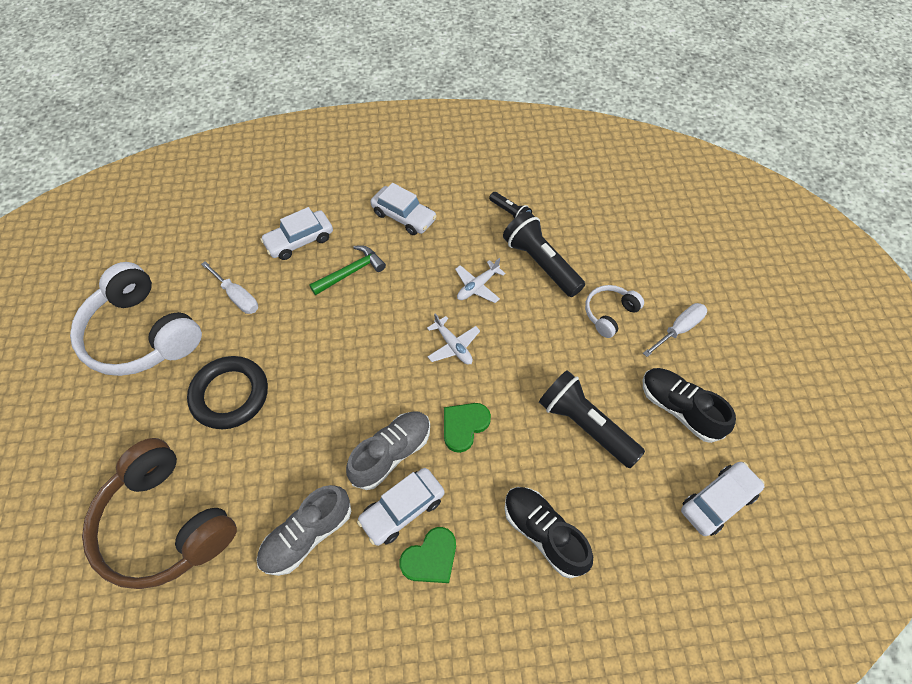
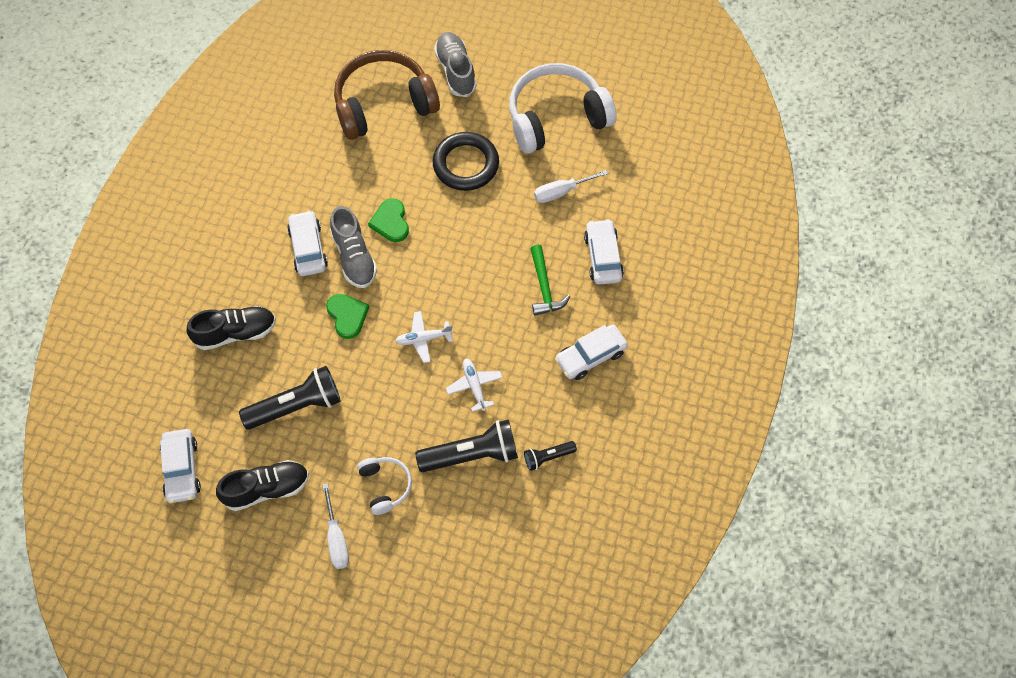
camera: 115 degrees right, 5 degrees up
grey shoe [257,485,351,576] -> grey shoe moved to [434,32,477,97]
green heart [399,527,456,583] -> green heart moved to [368,198,409,242]

